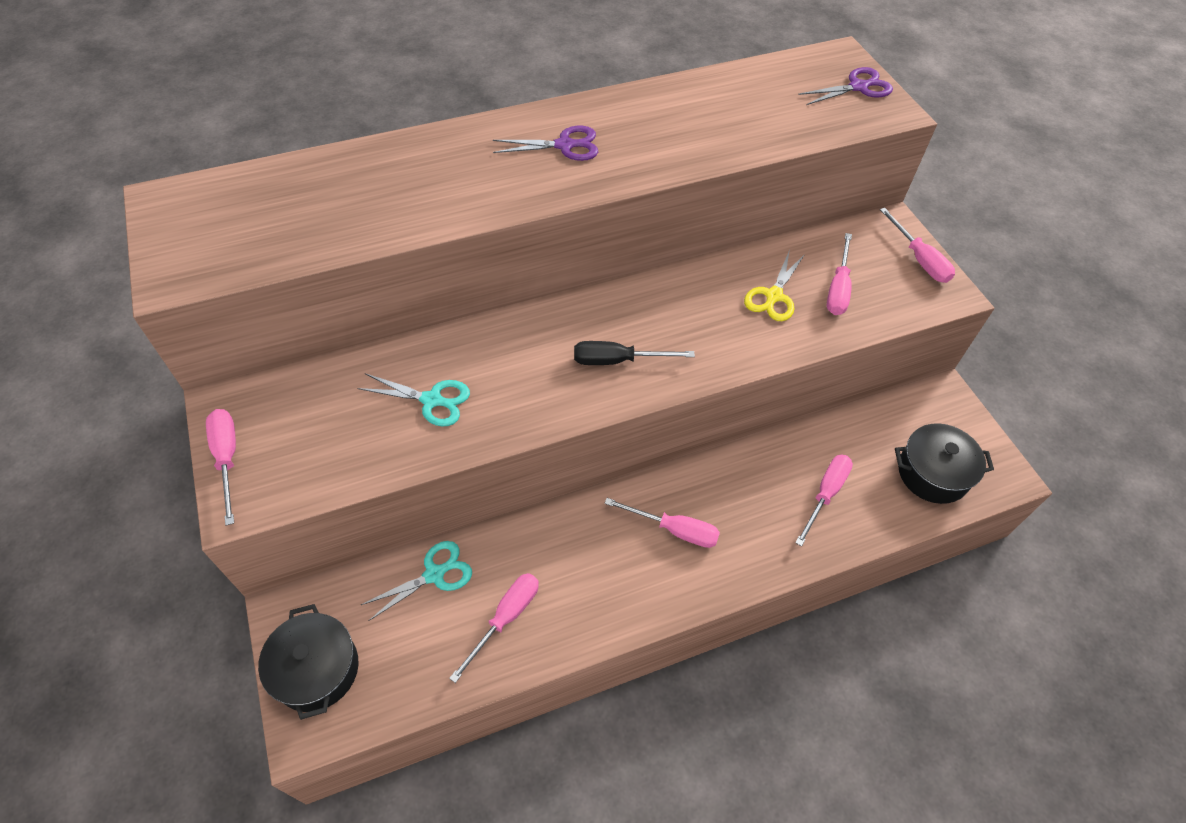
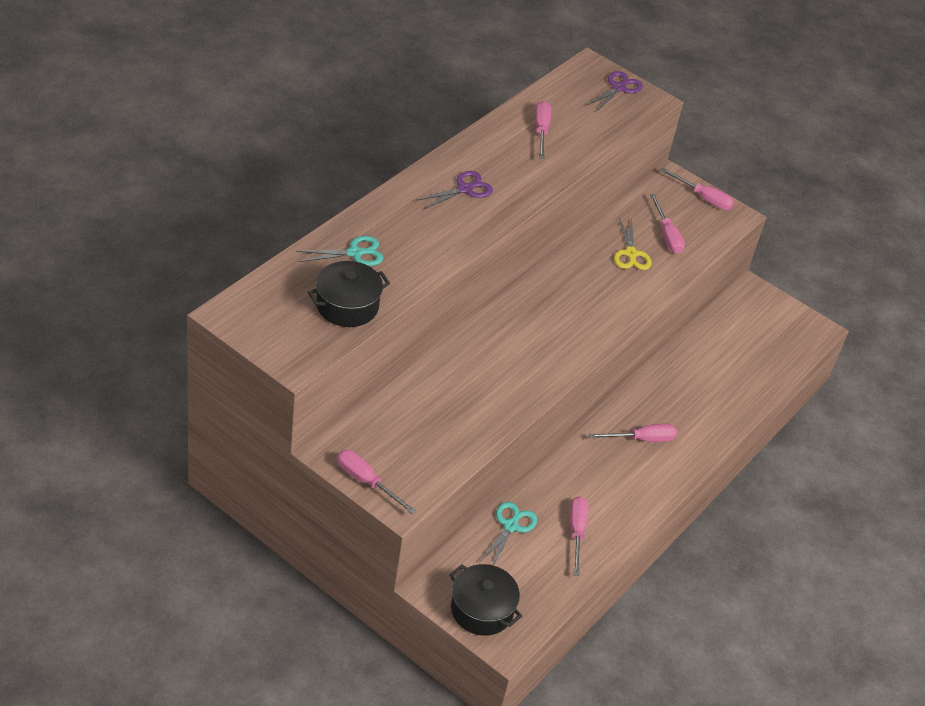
camera: 35 degrees left, 10 degrees down
turquoise scissors [357,373,470,427] -> turquoise scissors moved to [296,236,383,266]
black screwdriver [574,341,695,365] -> none
pink screwdriver [795,455,853,546] -> pink screwdriver moved to [535,101,551,159]
black pot [895,423,994,504] -> black pot moved to [308,261,390,327]

